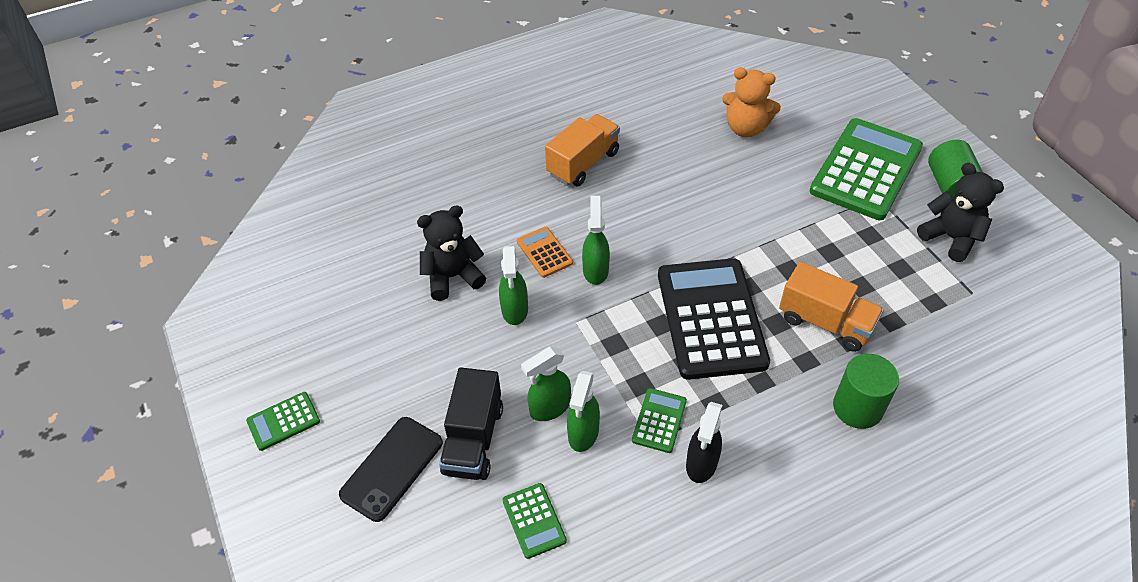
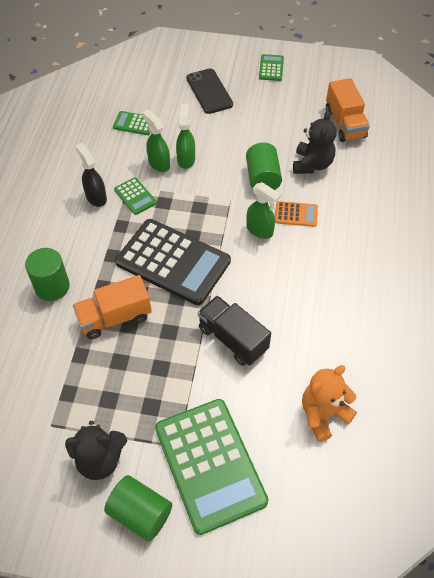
camera: 125 degrees right, 5 degrees up
black truck [439,368,503,480] -> black truck moved to [198,296,271,366]
green spray bottle [499,246,528,325] -> green cylinder [246,143,282,190]
orange truck [545,114,620,186] -> orange truck moved to [326,78,370,142]

